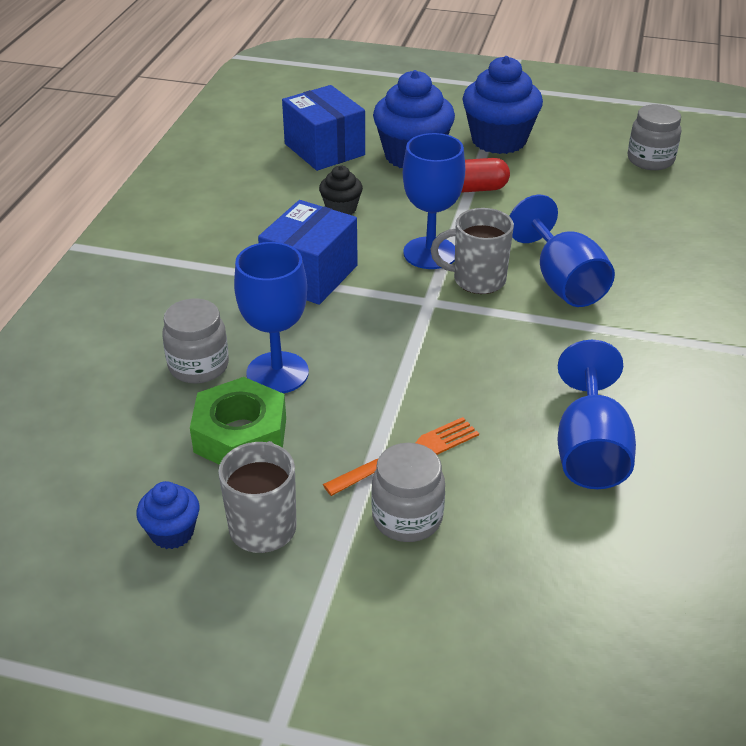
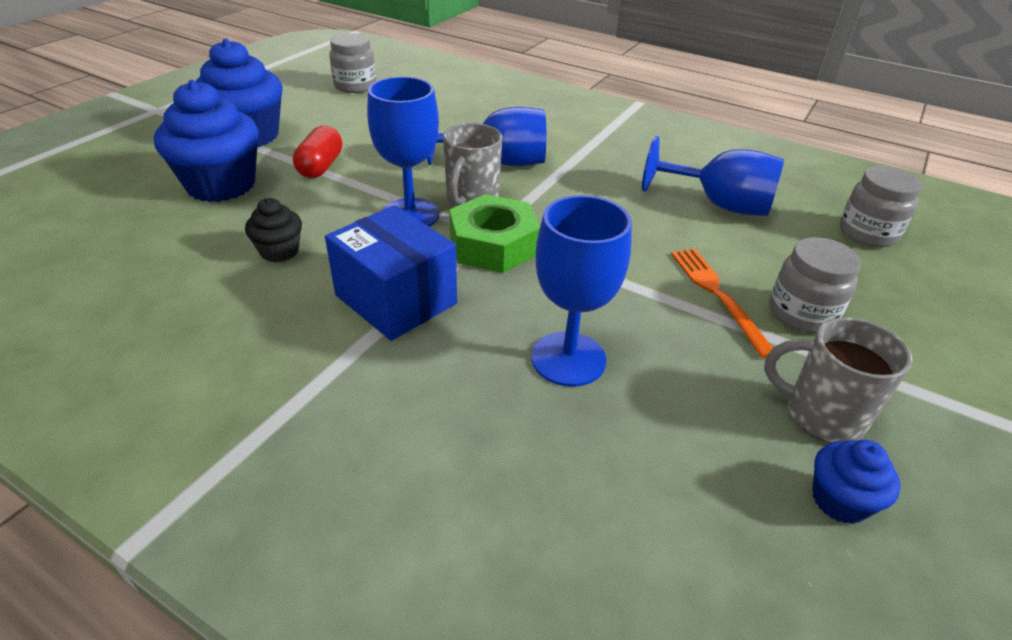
camera: 75 degrees left, 0 degrees up
grey jar [162,298,229,384] -> grey jar moved to [840,166,922,247]
green nut [190,377,286,465] -> green nut moved to [449,194,540,273]
blue box [282,85,365,171] -> none

